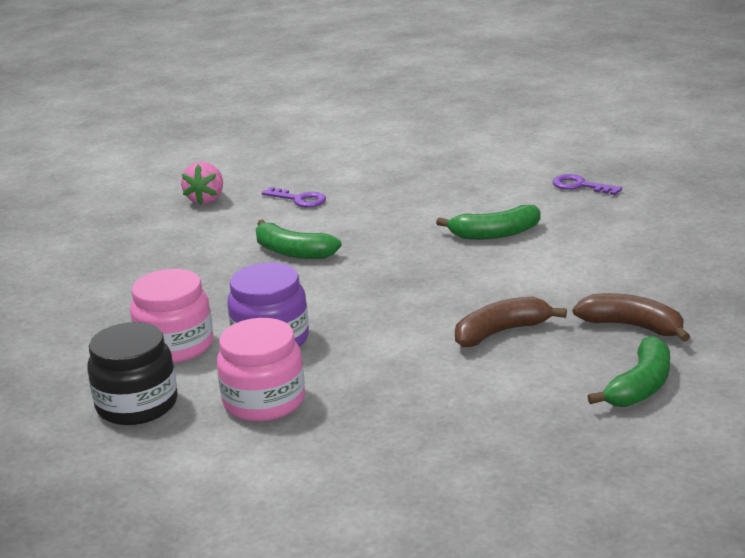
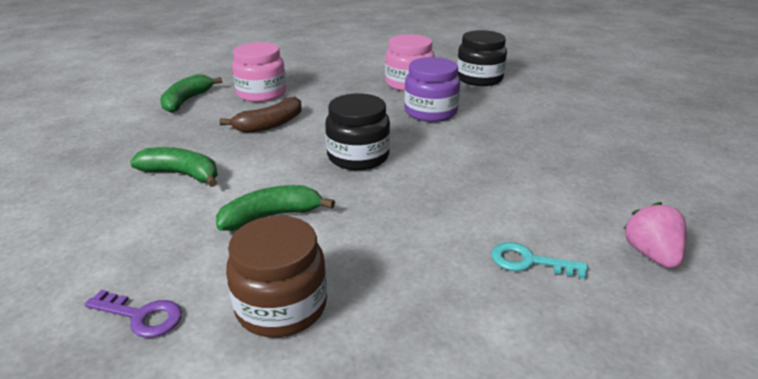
camera: 165 degrees right, 5 degrees up
pink jar [130,269,213,363] -> pink jar moved to [232,42,286,102]
green banana [256,220,342,259] -> green banana moved to [130,147,218,187]
purple key [262,187,326,207] -> turquoise key [491,242,588,279]
brown banana [573,293,690,342] -> none
none -> brown jar [226,215,327,337]
none -> black jar [325,93,390,170]

